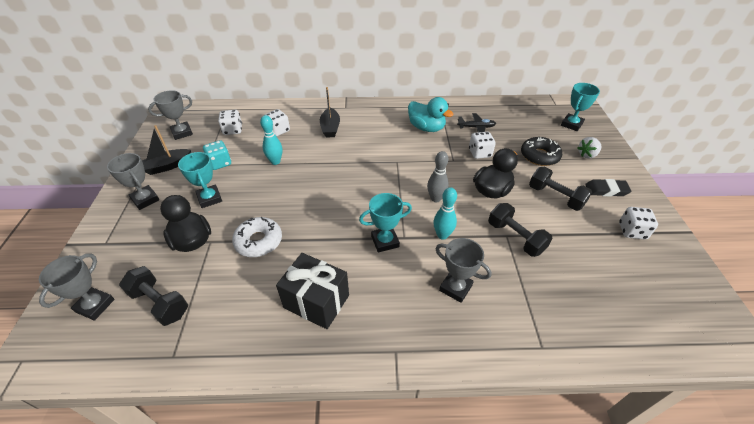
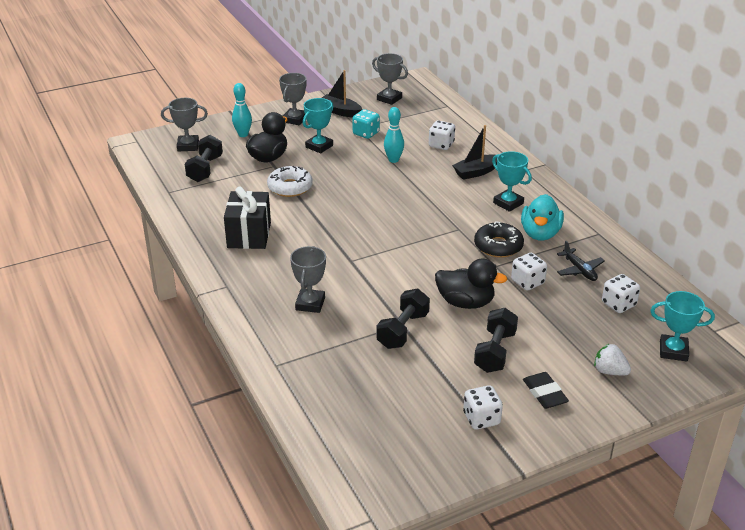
camera: 65 degrees right, 10 degrees down
white dice [218,110,242,135] -> white dice moved to [602,274,640,313]
turquoise trophy [359,193,412,253] -> turquoise trophy moved to [492,151,532,212]
grey bowling pin [427,151,449,202] -> none
turquoise bowling pin [433,187,457,240] -> turquoise bowling pin moved to [232,83,252,137]
black donut [521,137,562,166] -> black donut moved to [474,221,524,258]

